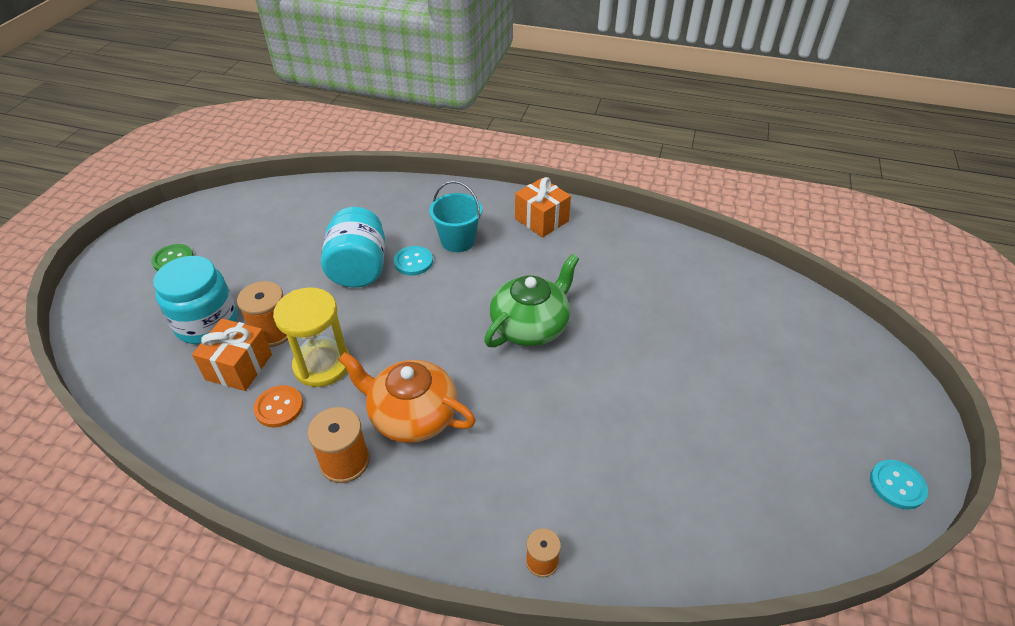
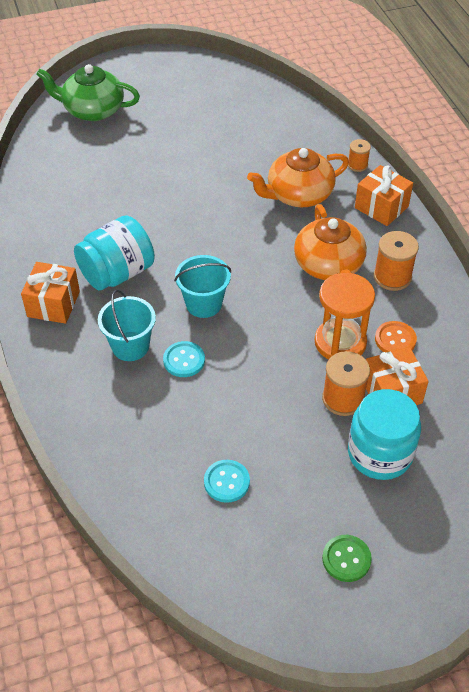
camera: 125 degrees left, 5 degrees up
yellow hourglass [273,287,350,387] -> orange hourglass [315,273,375,359]
turquoise jar [321,207,385,288] -> turquoise jar moved to [74,215,155,290]
green teapot [484,254,579,347] -> green teapot moved to [36,64,140,121]
turquoise button [870,460,928,509] -> turquoise button moved to [204,460,250,503]
none -> turquoise bucket [174,255,231,318]
none -> orange teapot [247,148,349,207]
none -> orange gift [355,165,413,226]

